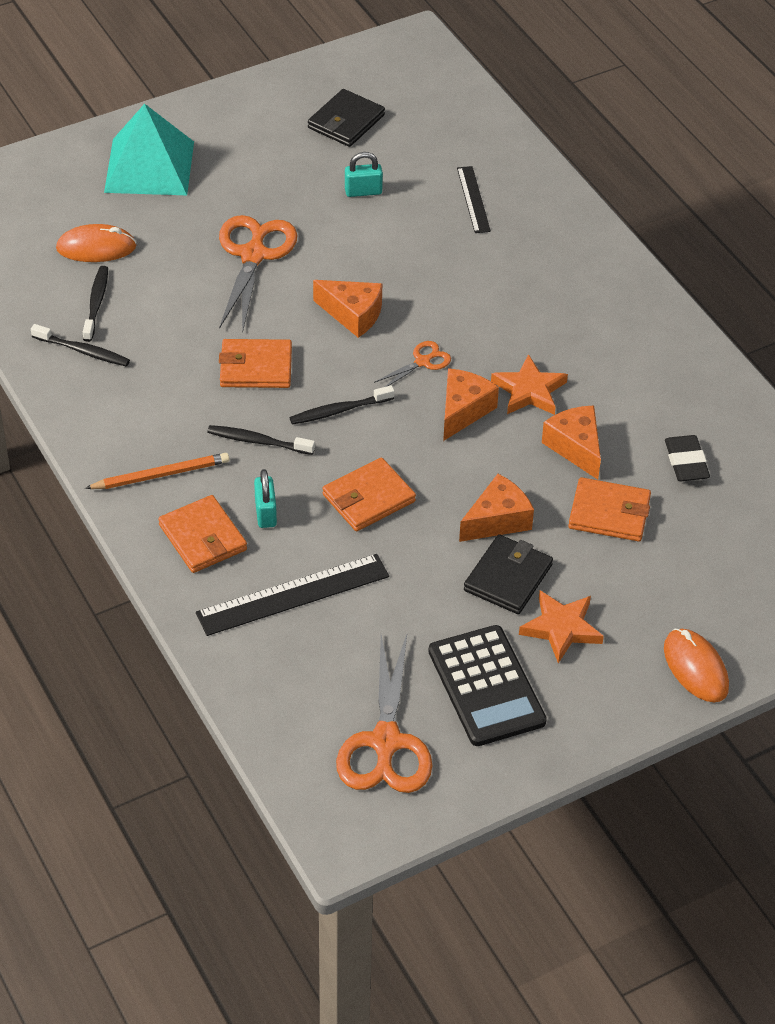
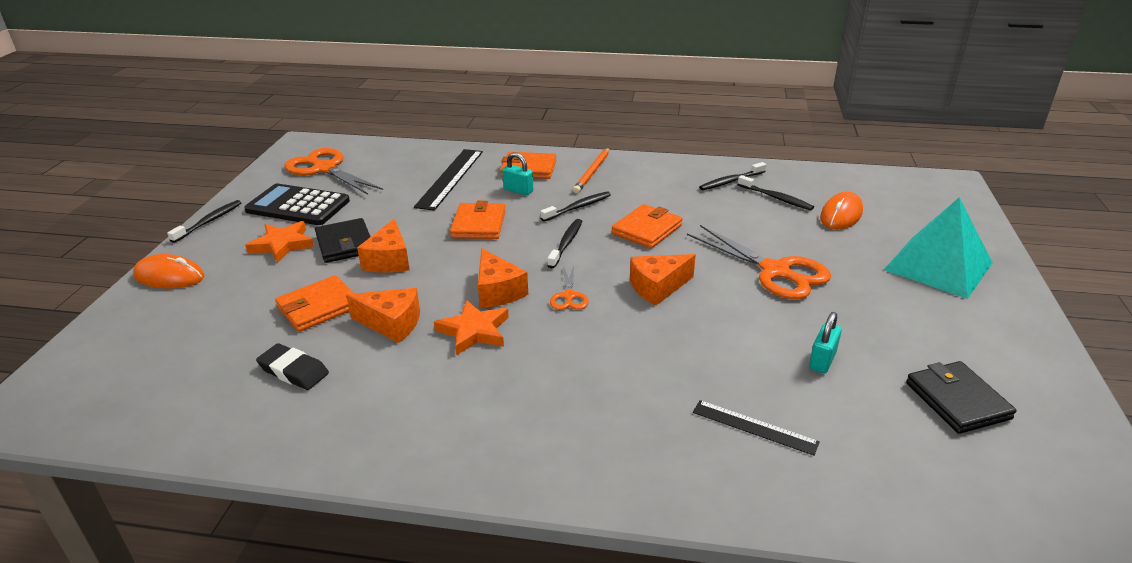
camera: 130 degrees right, 15 degrees down
none -> black toothbrush [167,200,241,243]

